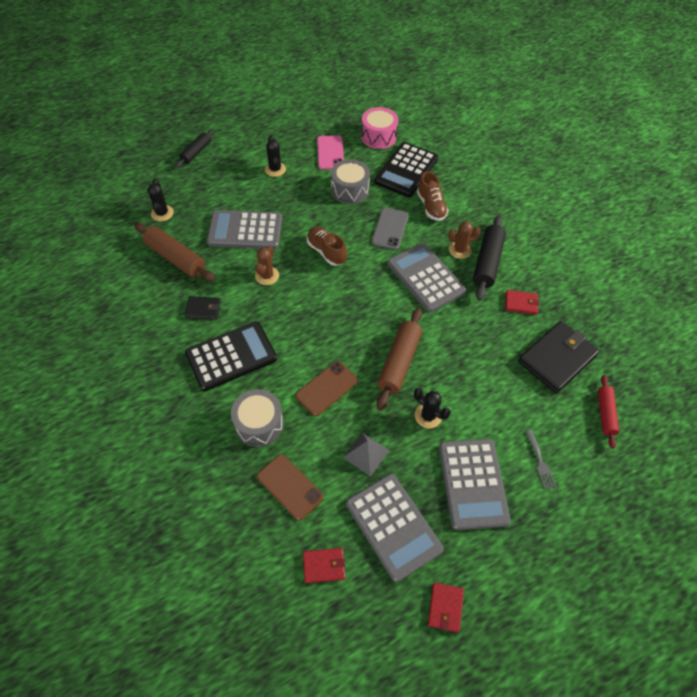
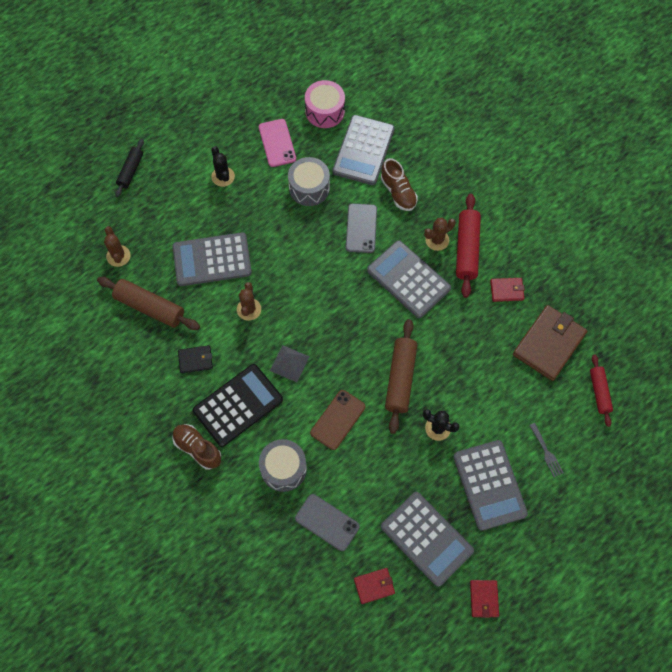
camera: 10 degrees left, 10 degrees up
black cactus [148,179,174,221] -> brown cactus [104,226,131,267]
brown phone [257,454,324,521] -> grey phone [295,494,360,551]
brown shoe [307,227,347,266] -> brown shoe moved to [172,424,221,470]
grey pyramid [343,432,390,477] -> grey pyramid moved to [270,345,310,382]
black calculator [374,142,438,197] -> grey calculator [333,115,395,185]
black rolling pin [473,215,506,300] -> red rolling pin [456,194,481,298]
black wallet [518,321,600,393] -> brown wallet [513,305,587,381]

